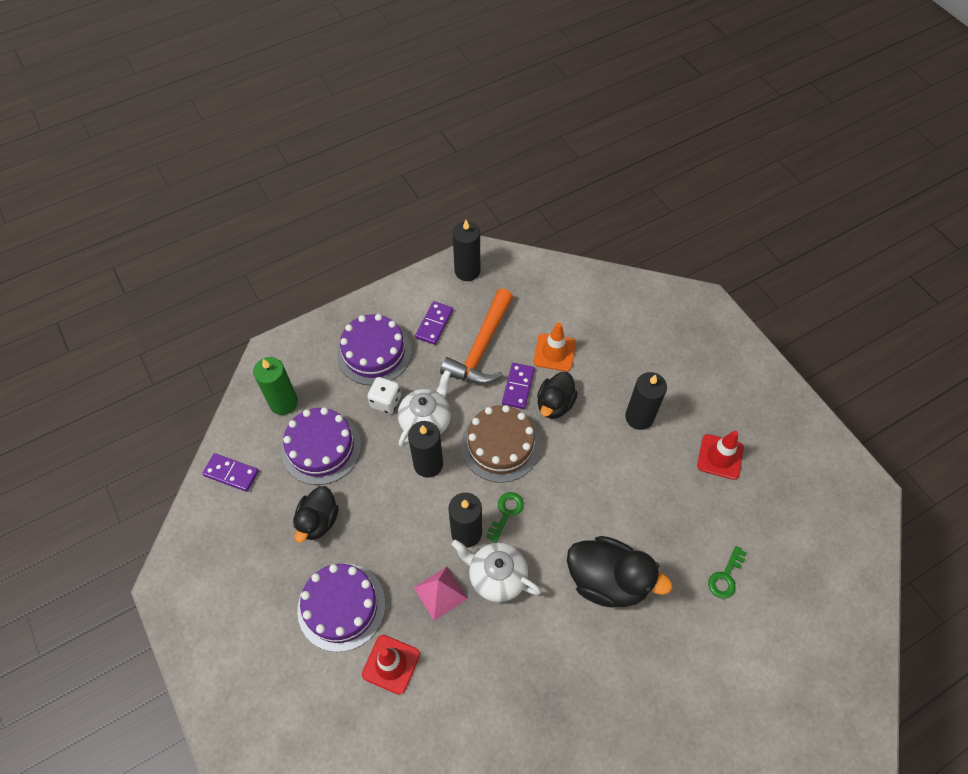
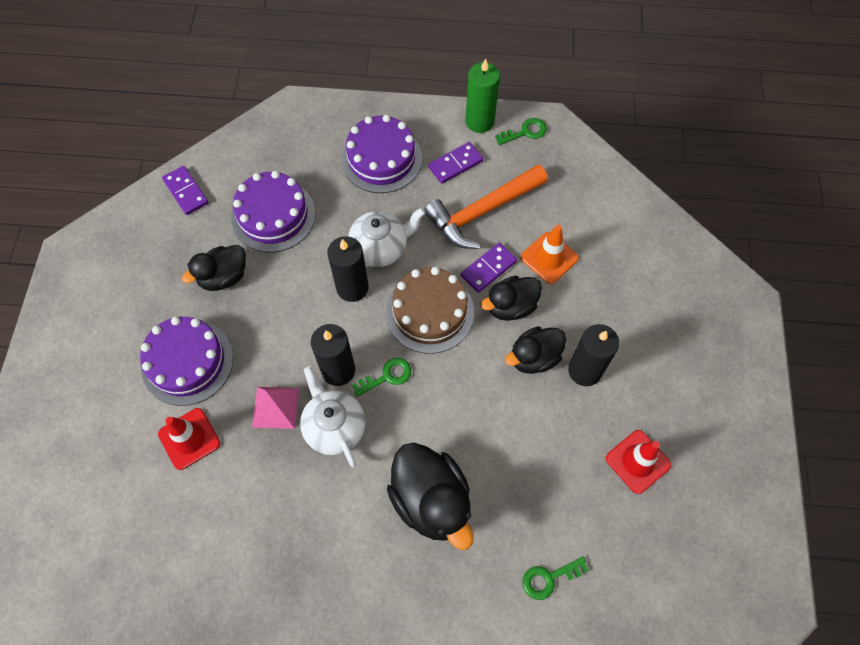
camera: 35 degrees right, 5 degrees up
green candle [253,357,298,415] -> green candle moved to [465,59,500,133]
white dice [367,377,401,414] -> none
black candle [453,220,480,281] -> green key [495,118,547,145]
none -> black duck [505,326,566,374]

